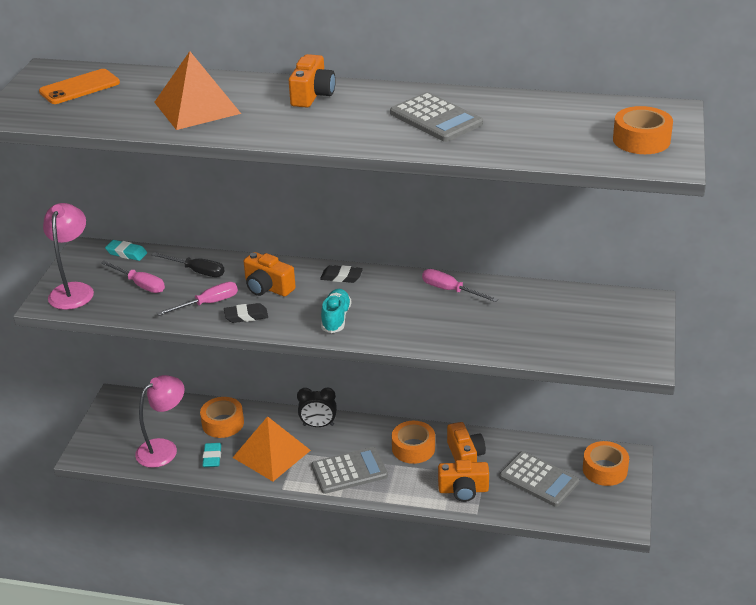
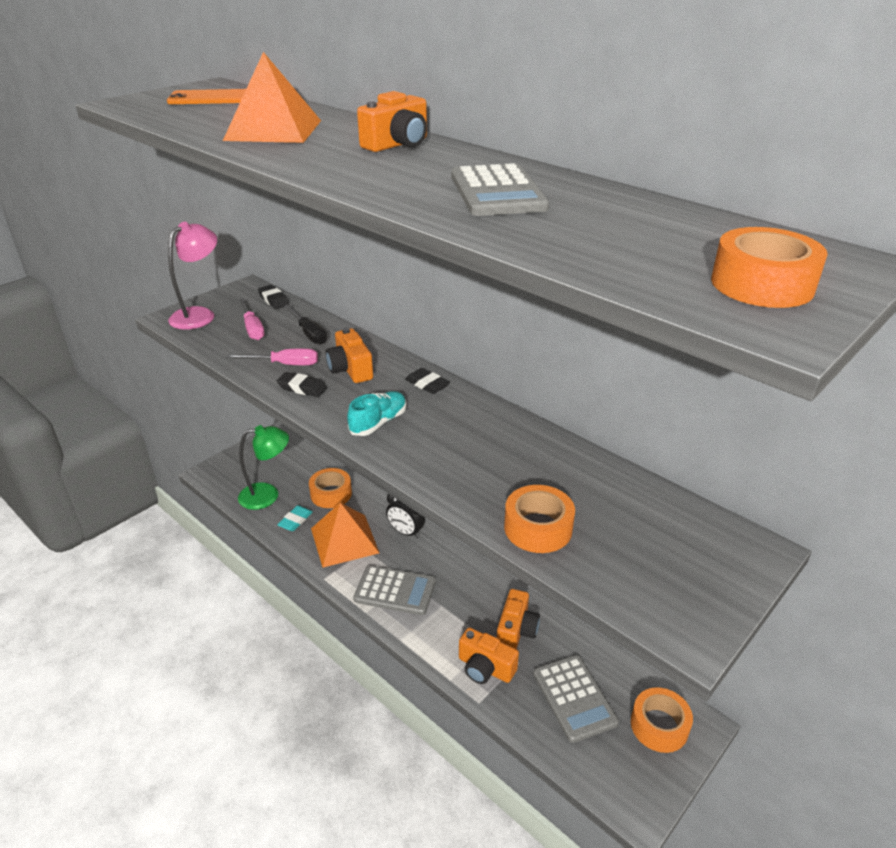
camera: 30 degrees right, 0 degrees up
turquoise eraser [105,240,147,261] -> black eraser [258,285,290,309]
pink lamp [135,375,184,468] -> green lamp [238,425,289,510]
orange tape [392,421,435,464] -> orange tape moved to [504,485,575,553]
pink screwdriver [422,269,498,302] -> none

